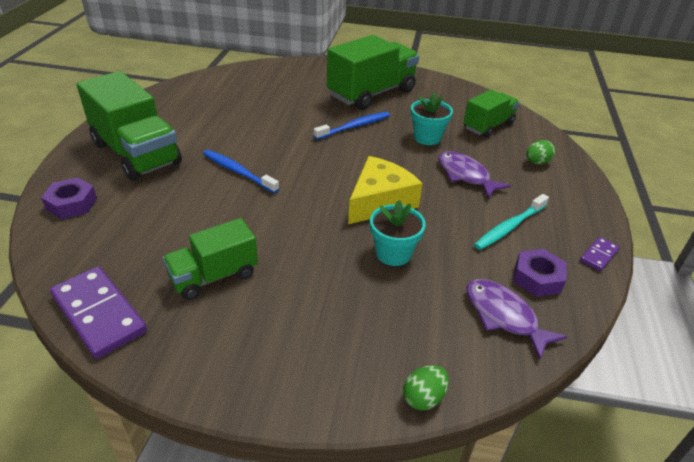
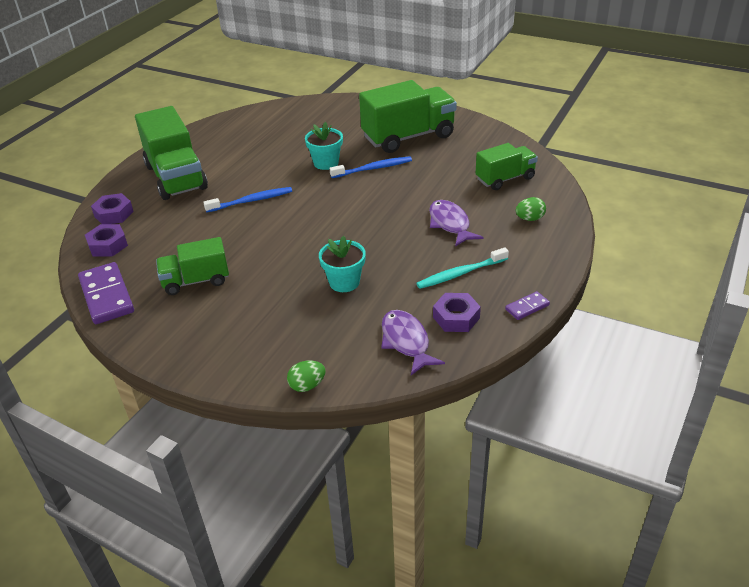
camera: 20 degrees right, 0 degrees up
blue toothbrush [203,150,279,193] -> blue toothbrush turned 105 degrees clockwise [203,187,292,212]
yellow cheese [348,156,423,224] -> none
turquoise flower pot [411,92,453,145] -> turquoise flower pot moved to [305,122,343,170]
none -> purple nut [85,224,128,256]

